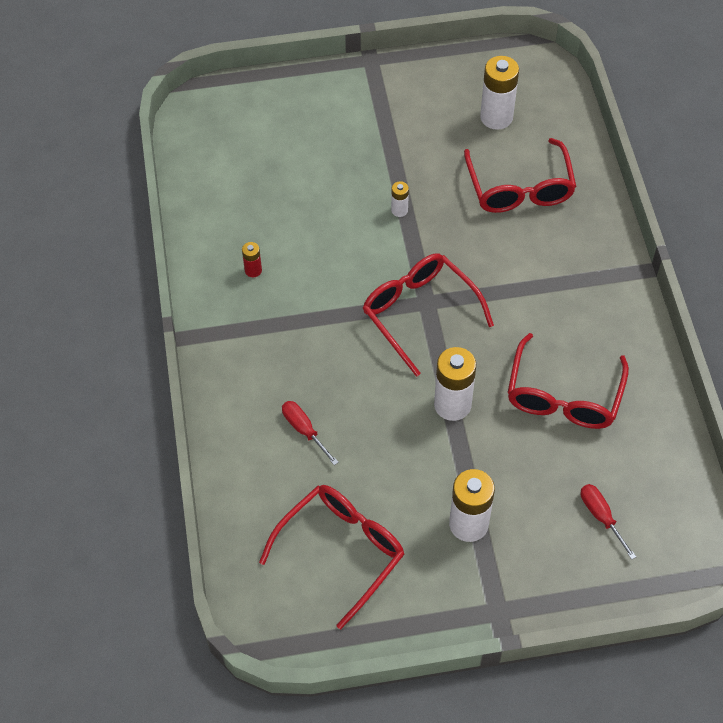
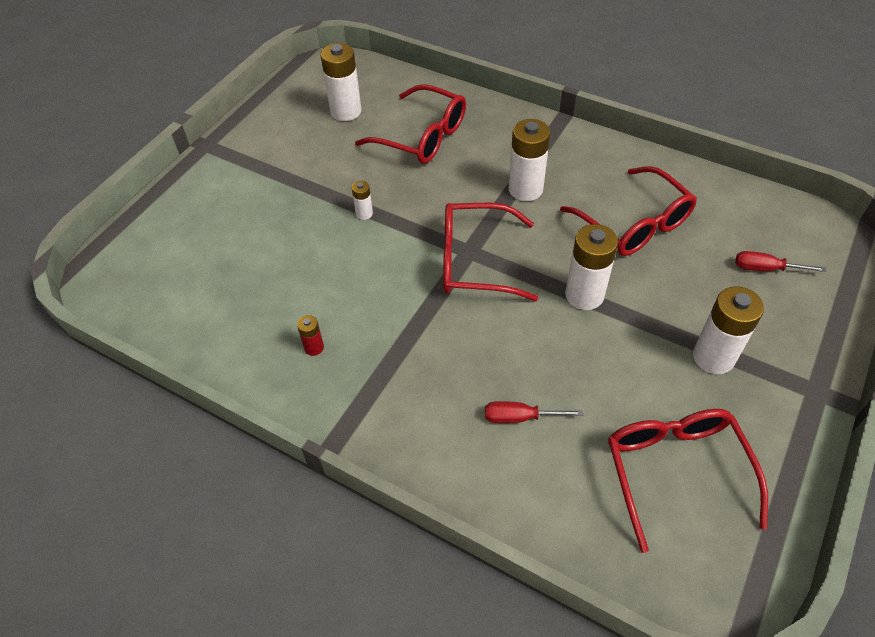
camera: 50 degrees left, 5 degrees down
none -> white battery [509,119,550,201]

